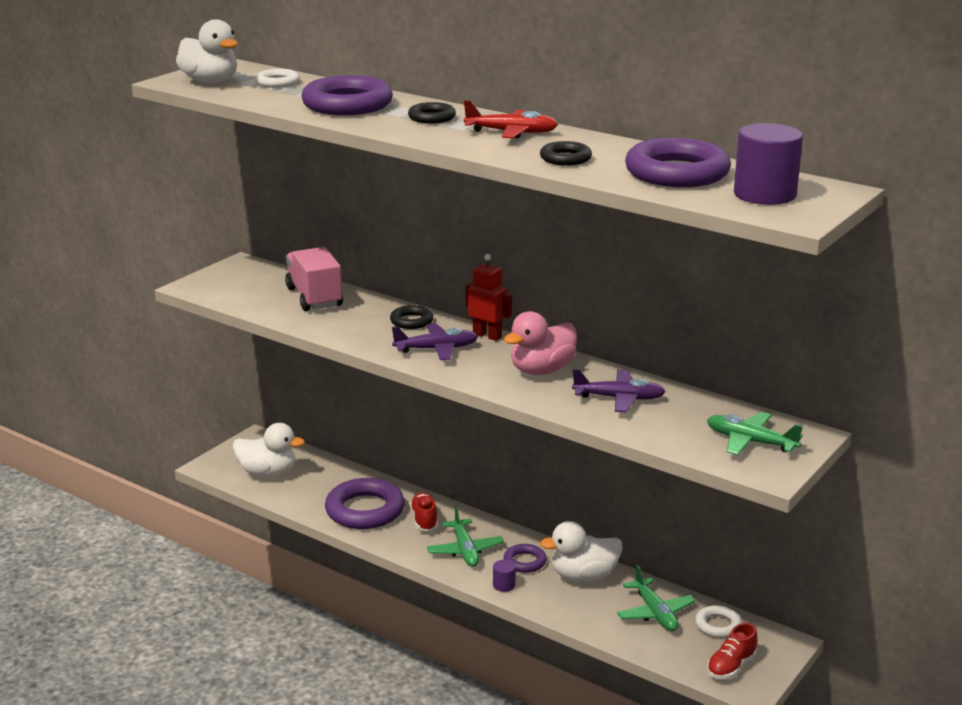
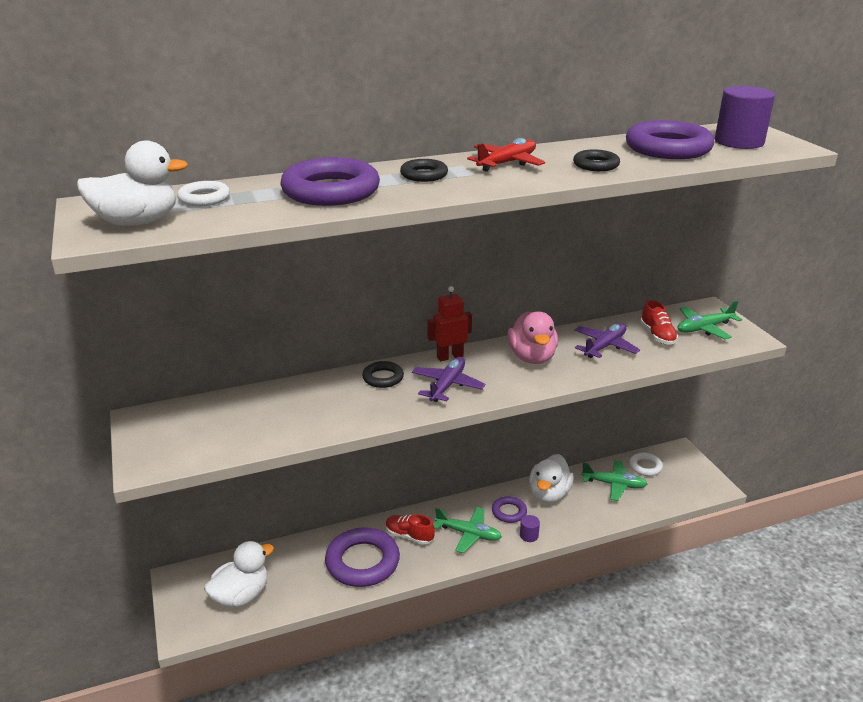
camera: 55 degrees left, 5 degrees up
pink truck [285,247,343,311] -> none
red shoe [707,623,758,679] -> red shoe moved to [640,300,678,345]

